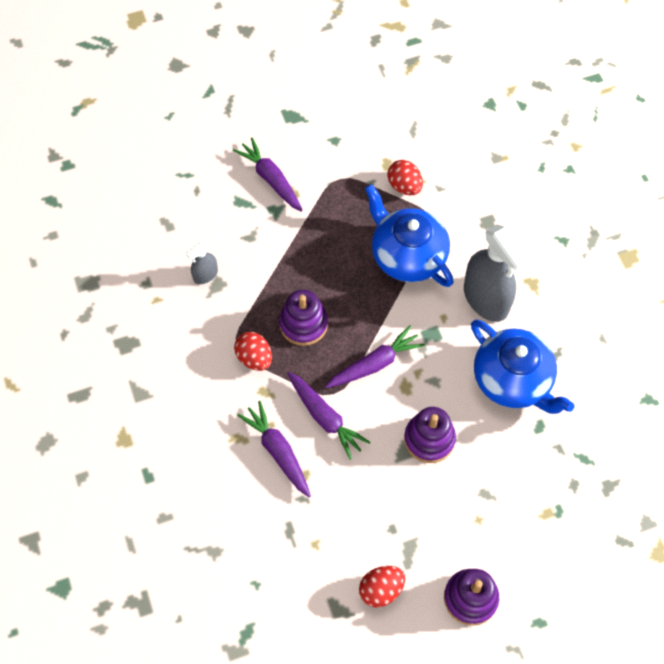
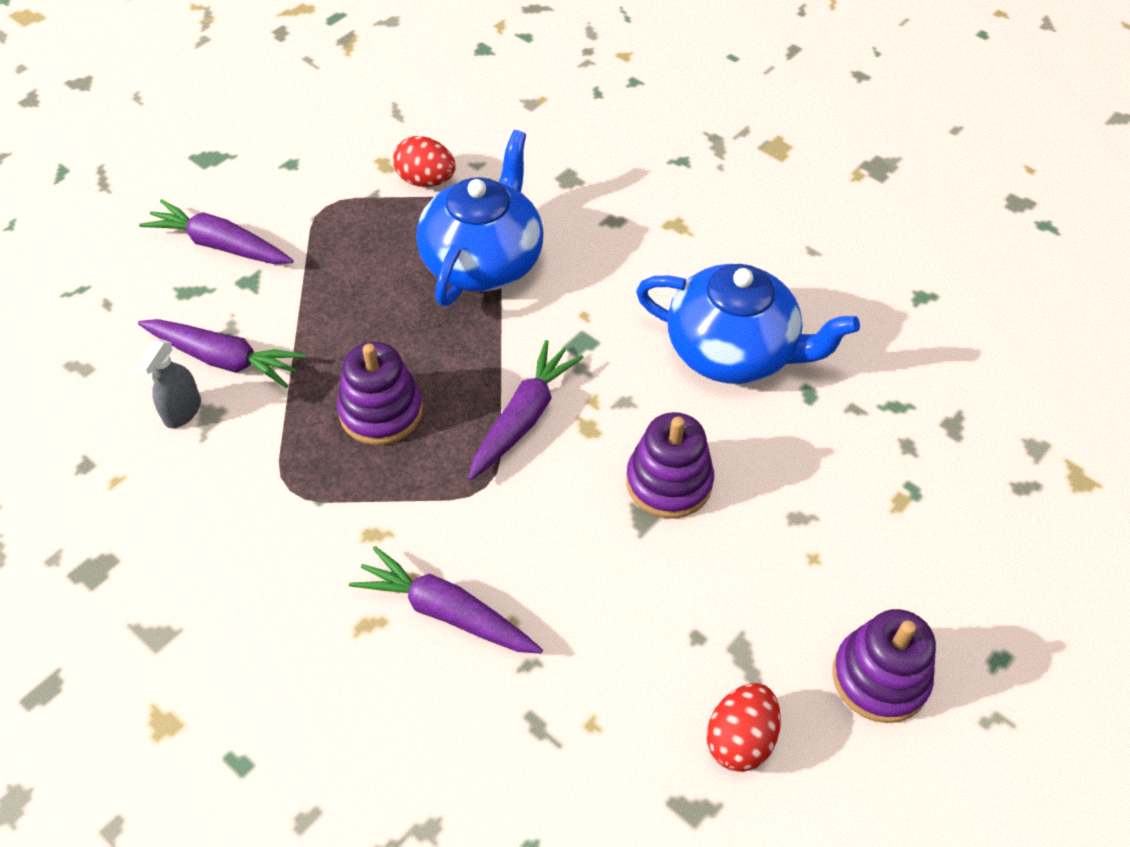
camera: 30 degrees left, 10 degrees down
red egg [234,332,272,371] -> none
purple carrot [287,372,371,460] -> purple carrot moved to [138,319,306,388]
blue teapot [365,184,453,287] -> blue teapot turned 90 degrees clockwise [416,130,543,306]
grey spray bottle [464,224,529,322] -> none

